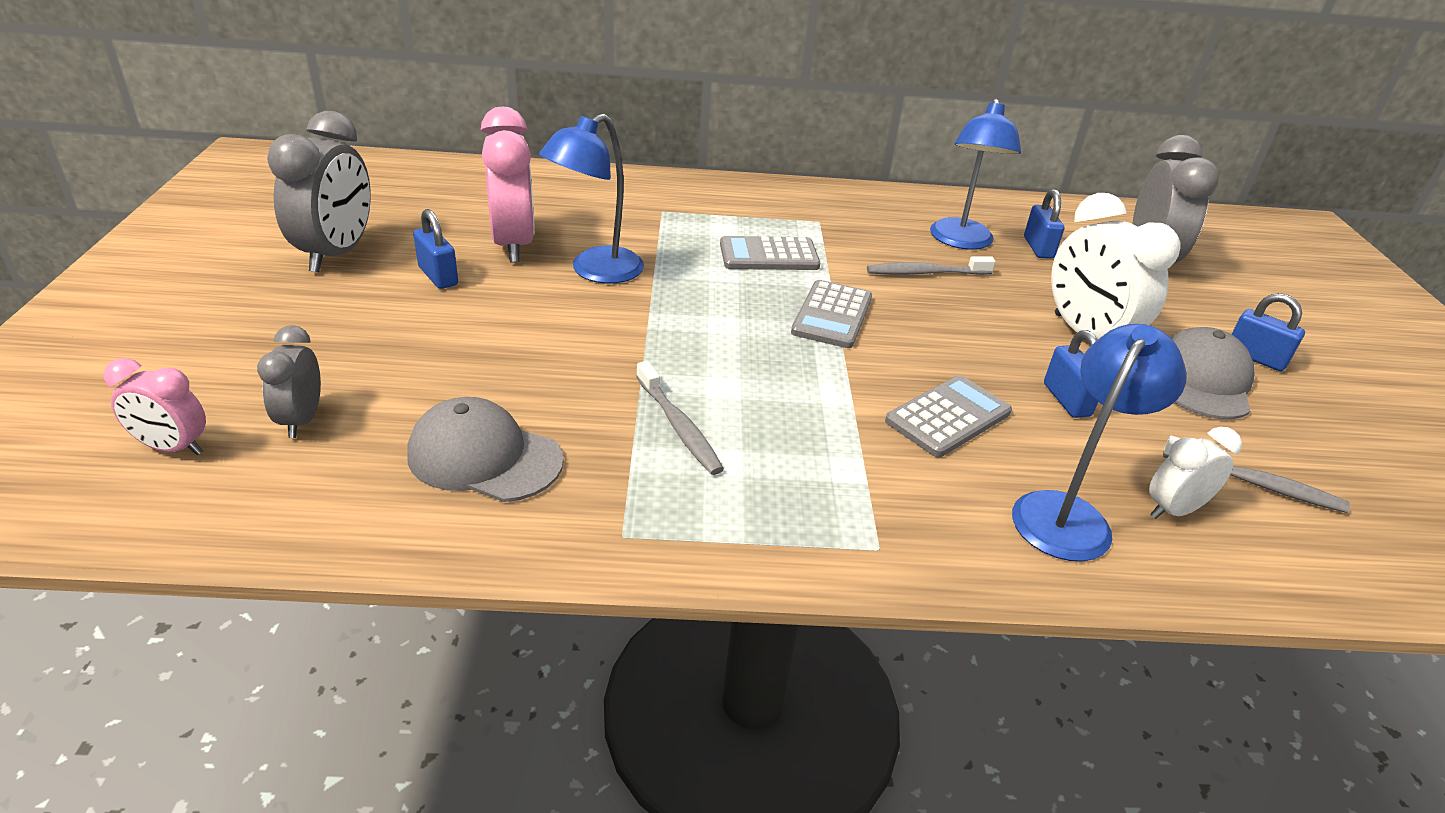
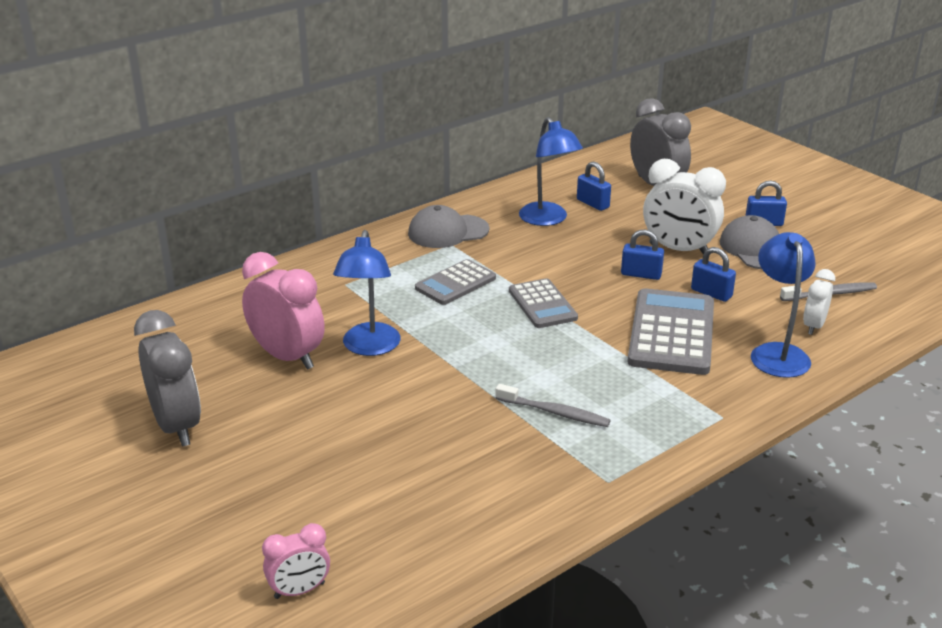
camera: 35 degrees left, 5 degrees down
grey clock [257,325,321,438] -> none
grey cap [407,397,564,502] -> grey cap moved to [408,205,489,248]
blue padlock [413,209,458,289] -> blue padlock moved to [621,230,664,280]
grey toothbrush [867,256,996,275] -> none
grey calculator [885,375,1012,457] -> grey calculator [627,288,714,375], size x1.66

